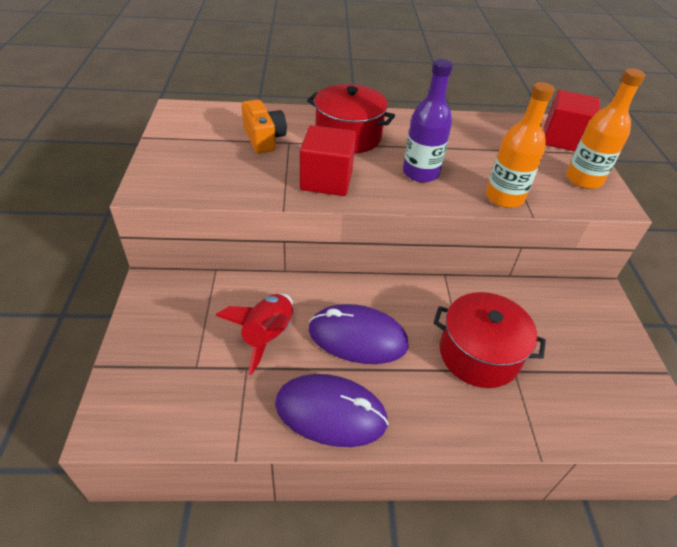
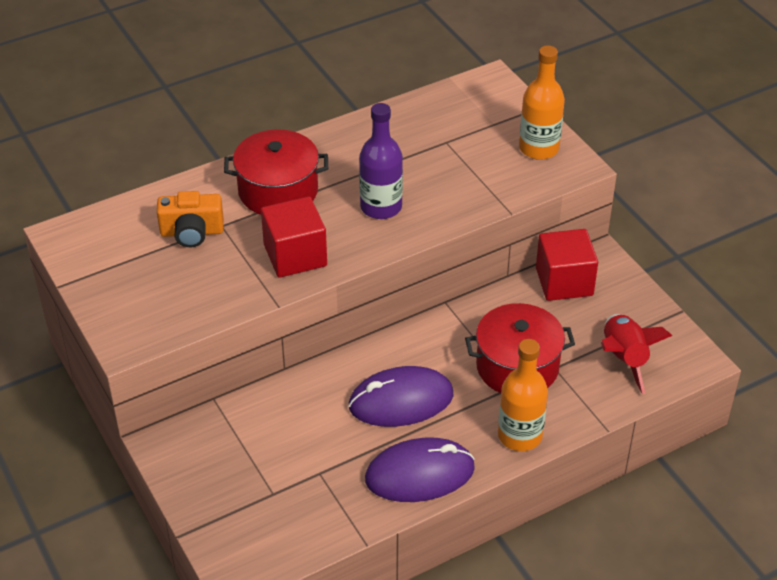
camera: 25 degrees left, 0 degrees up
red rocket [215,293,293,375] -> red rocket moved to [601,314,672,394]
orange camera [242,100,287,153] -> orange camera turned 135 degrees clockwise [157,191,224,247]
orange bottle [486,82,555,208] -> orange bottle moved to [498,339,548,451]
red cube [544,90,600,151] -> red cube moved to [536,229,598,301]

